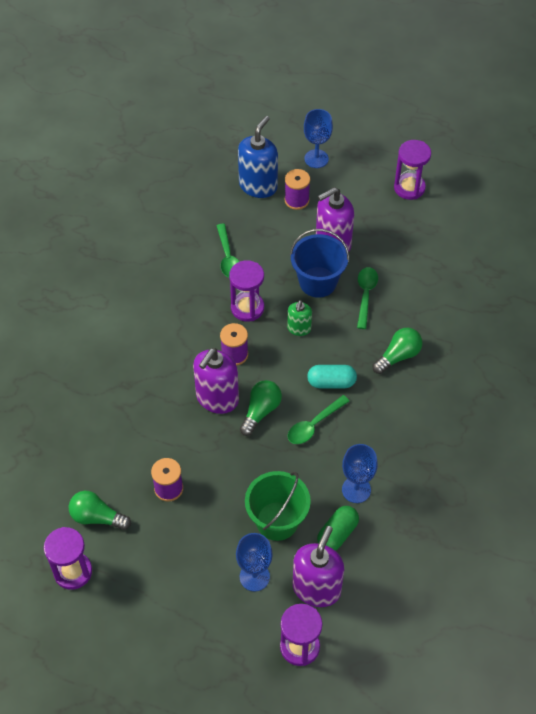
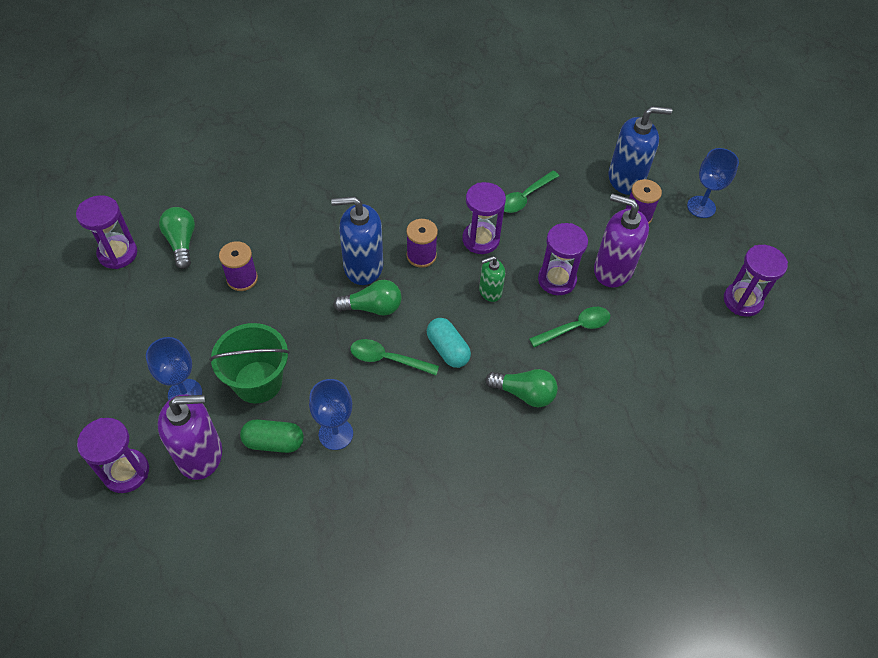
camera: 55 degrees right, 0 degrees up
purple soap dispenser [193,348,239,414] -> blue soap dispenser [331,196,383,285]
blue bucket [290,229,349,298] -> purple hourglass [538,223,588,295]

